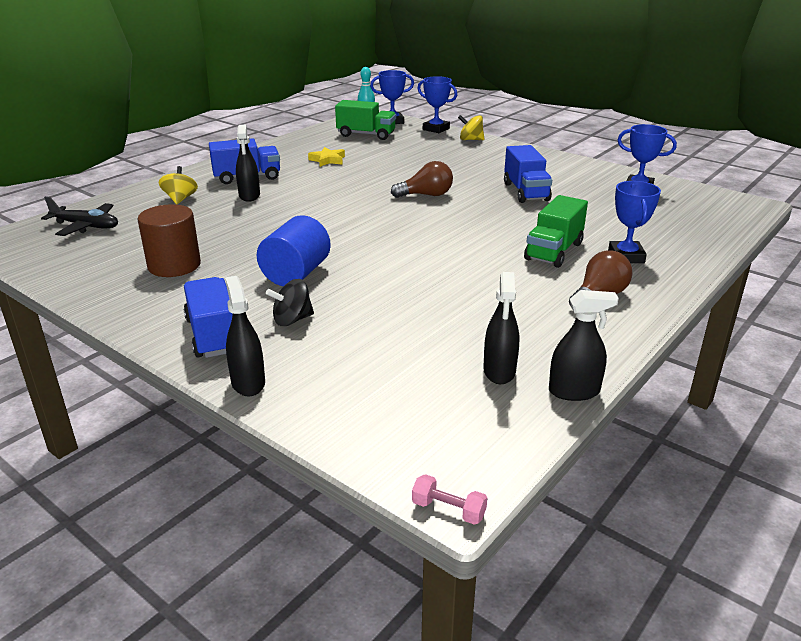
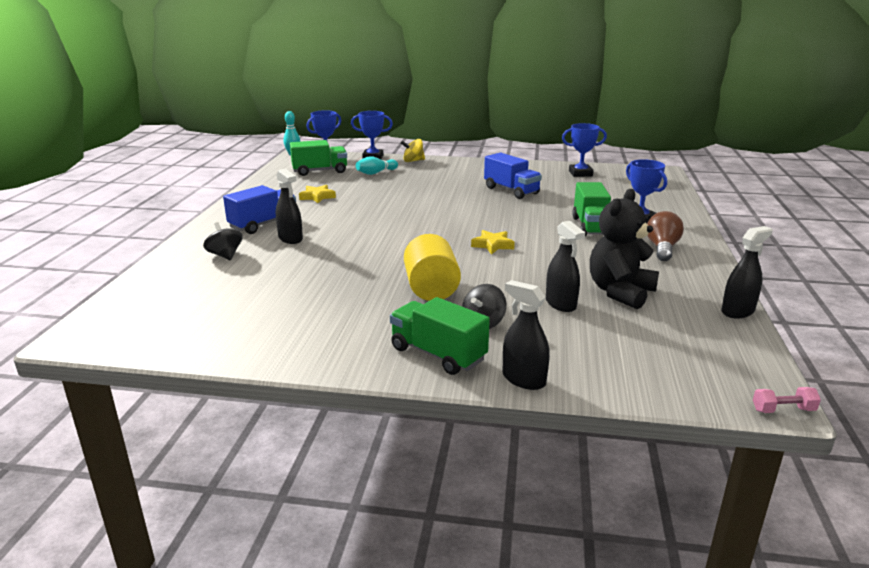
camera: 30 degrees left, 5 degrees down
black plane [41,196,118,236] -> none
brown cylinder [137,204,201,277] -> none
yellow spinning top [159,166,198,204] -> black spinning top [203,222,242,261]
blue truck [184,277,232,358] -> green truck [390,297,490,375]
blue cylinder [257,215,331,286] -> yellow cylinder [404,234,461,301]
brown light bulb [391,161,453,198] -> none
black spray bottle [483,272,519,384] -> black spray bottle moved to [546,221,585,312]
none -> turquoise bowling pin [356,156,398,175]
none -> yellow star [471,230,515,255]
none -> black teddy bear [590,189,659,309]

